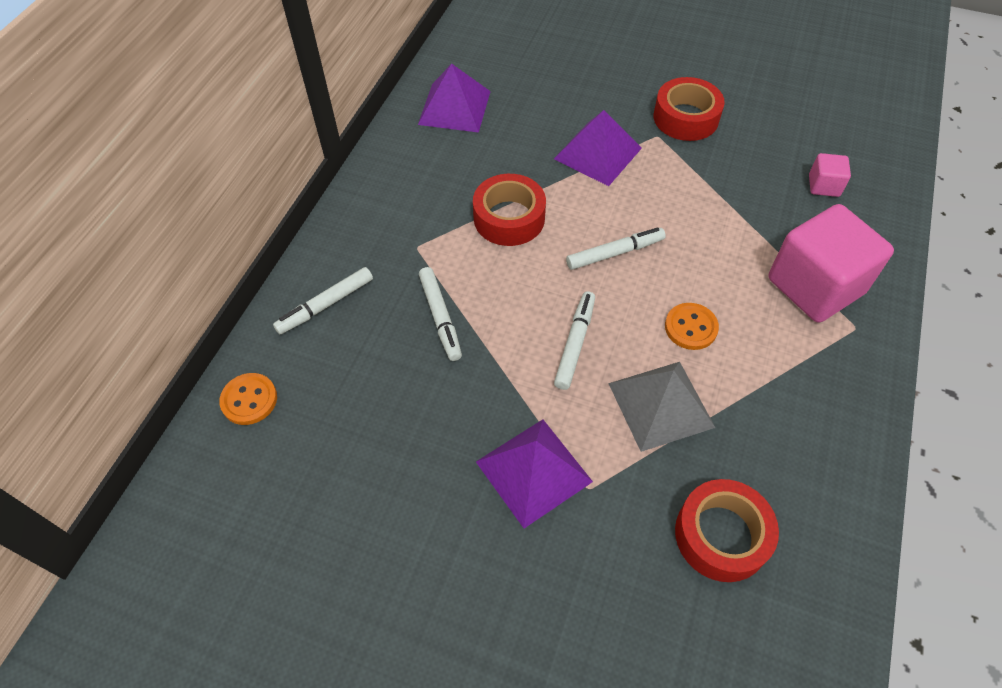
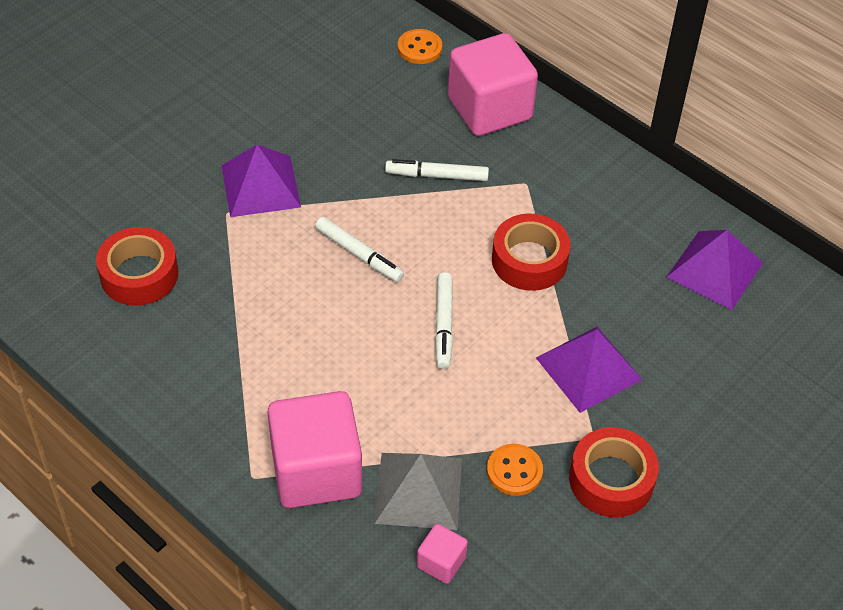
camera: 110 degrees right, 5 degrees down
white marker [273,267,373,334] -> pink cube [448,33,538,136]
grey pyramid [608,362,715,452] -> grey pyramid moved to [375,453,462,530]
orange button [665,303,719,350] -> orange button moved to [487,444,543,496]

